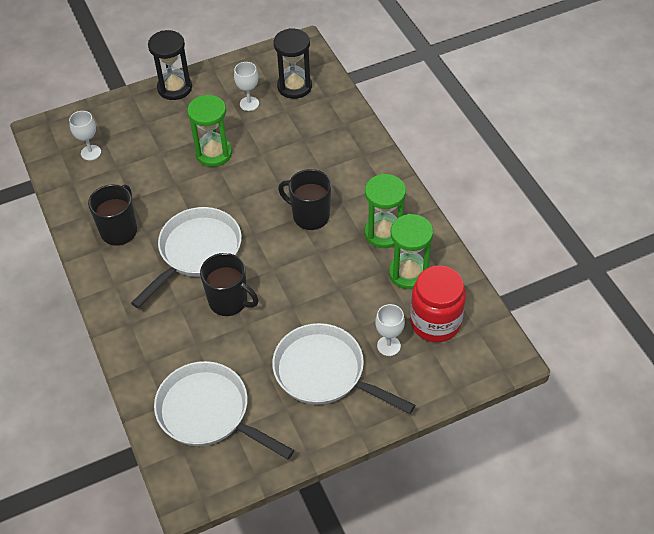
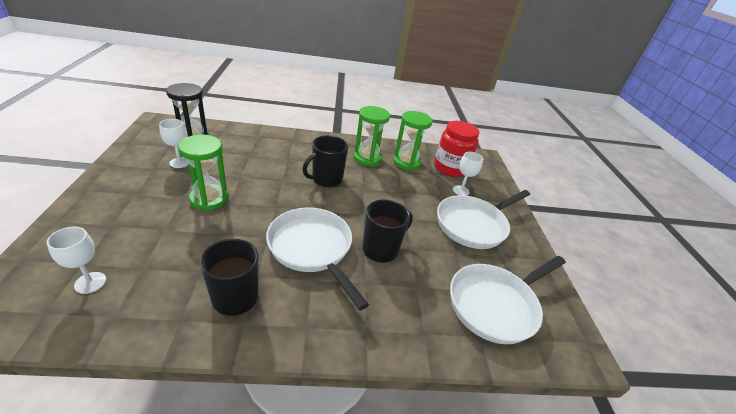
camera: 75 degrees left, 15 degrees down
black hourglass [148,30,192,100] -> none

